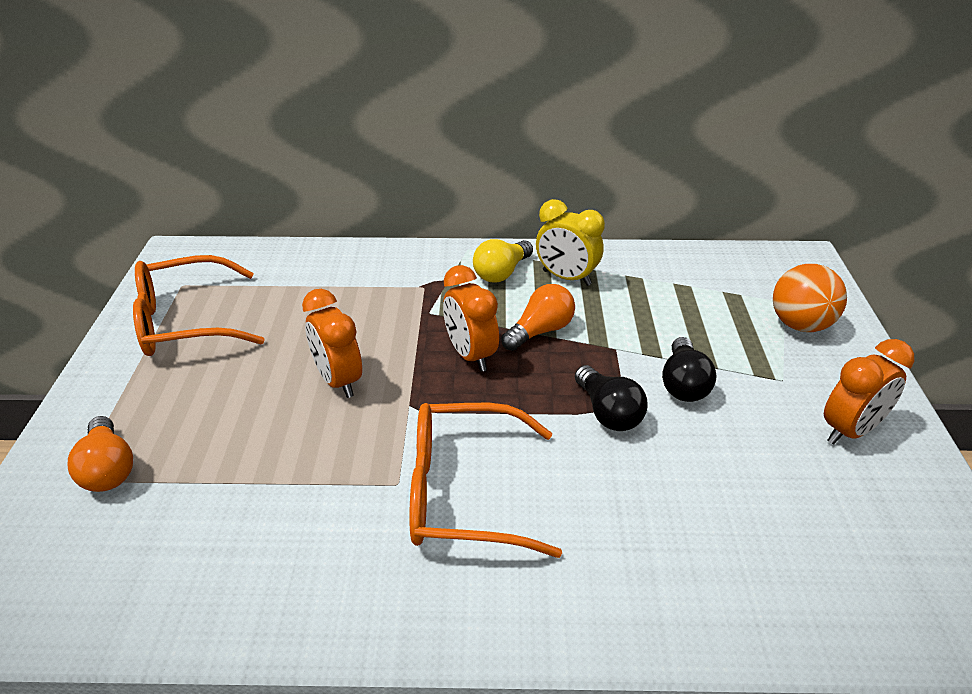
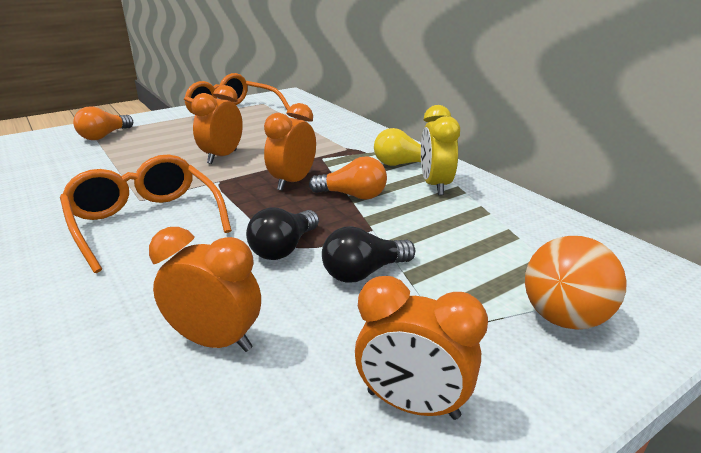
camera: 55 degrees right, 10 degrees down
none -> orange clock [149,227,261,352]

